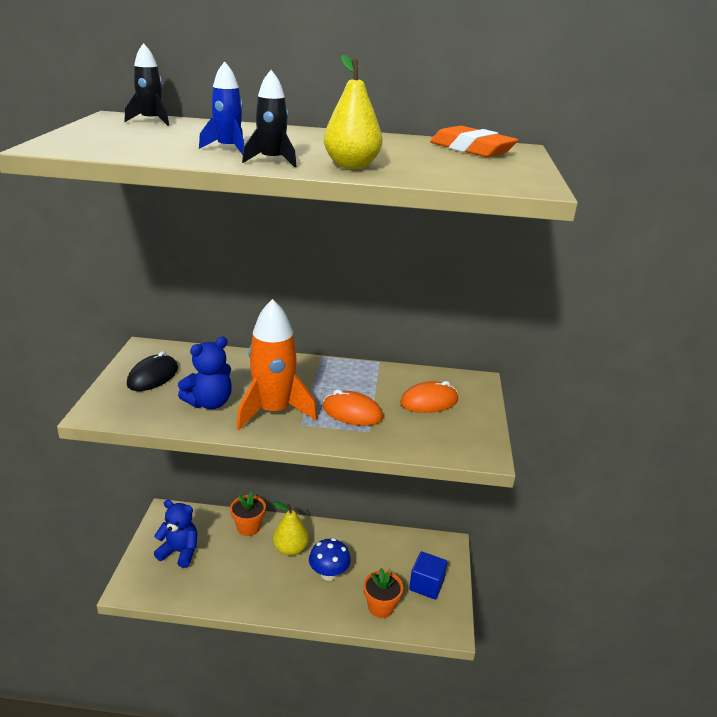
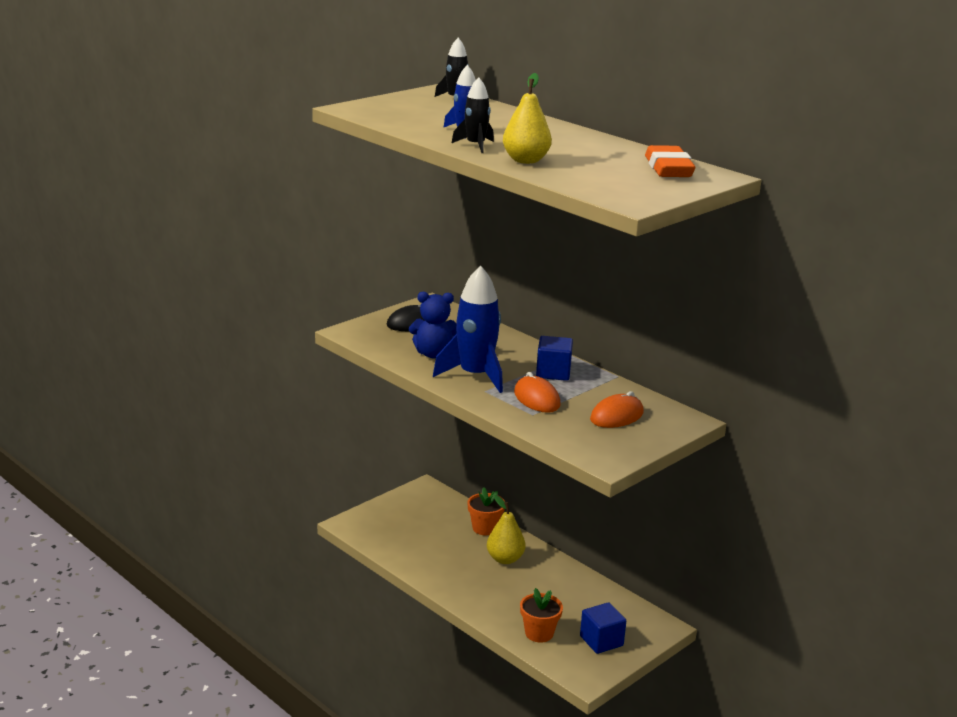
camera: 40 degrees right, 5 degrees down
blue teddy bear [154,500,197,568] -> none
orange rocket [237,299,317,430] -> blue rocket [433,266,503,393]
blue mushroom [309,538,351,581] -> none
orange mouse [400,381,458,413] -> orange mouse turned 60 degrees counterclockwise [590,391,644,428]
none -> blue cube [536,336,573,381]

